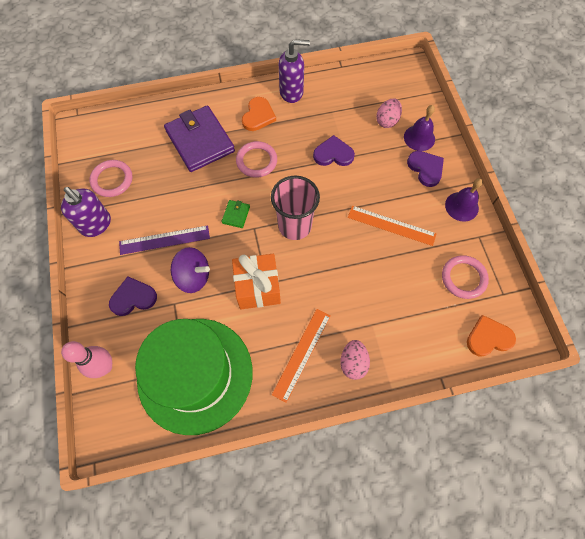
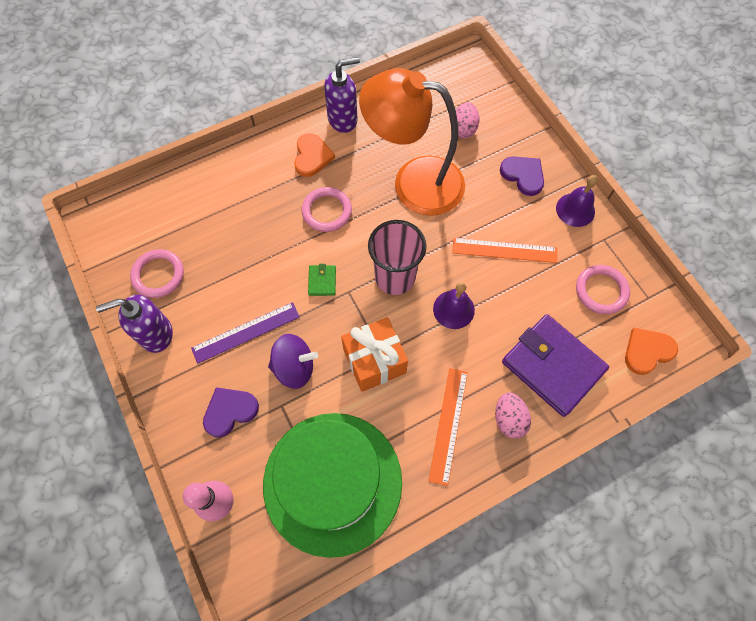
camera: 15 degrees left, 0 degrees up
purple soap dispenser [61,187,111,237] -> purple soap dispenser turned 135 degrees clockwise [96,295,173,353]
purple wallet [164,105,235,172] -> purple wallet moved to [502,314,609,417]
purple heart [313,135,355,166] -> orange lamp [359,68,465,216]
purple bell [404,105,435,151] -> purple bell moved to [433,282,475,329]

